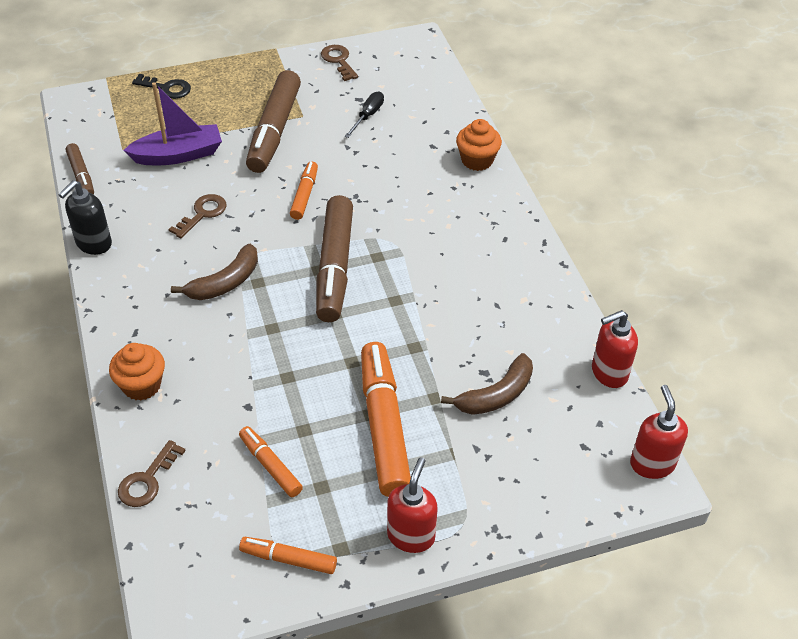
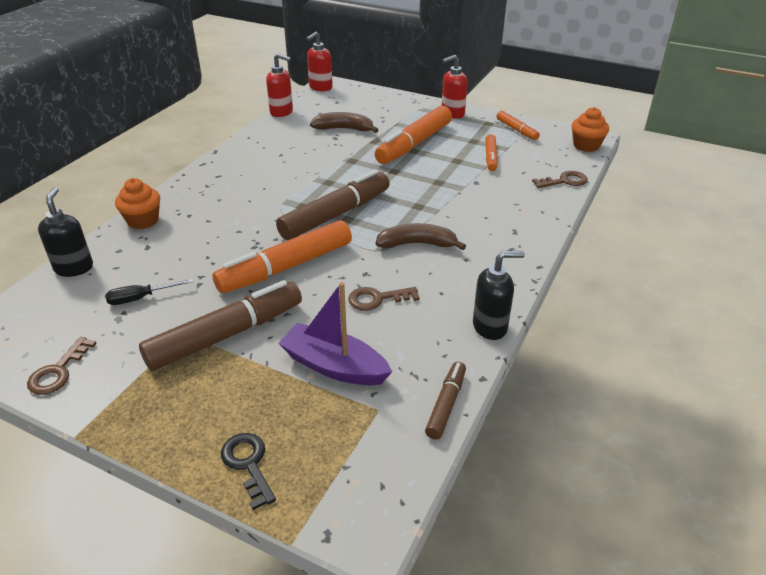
camera: 135 degrees left, 10 degrees down
orange cupcake [109,343,165,401] -> orange cupcake moved to [572,107,609,152]
orange marker [290,161,318,220] -> orange marker [212,220,352,293], size x1.94
none -> black soap dispenser [38,187,93,277]

